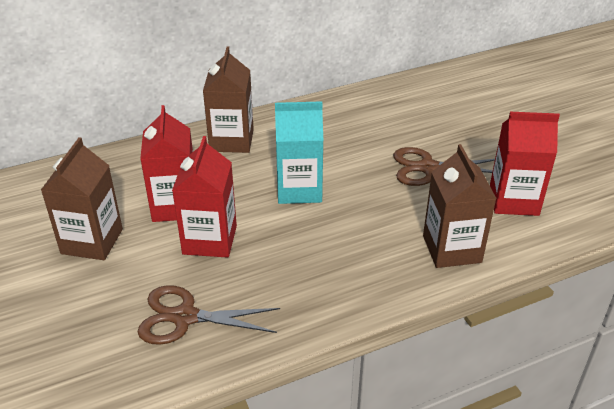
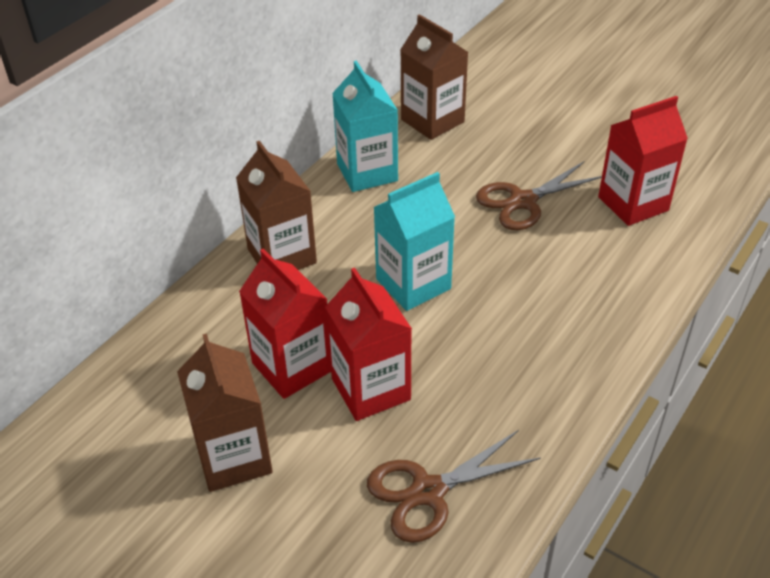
camera: 30 degrees left, 5 degrees up
brown carton [423,144,497,268] -> brown carton moved to [400,14,469,140]
none -> turquoise carton [332,61,398,192]

